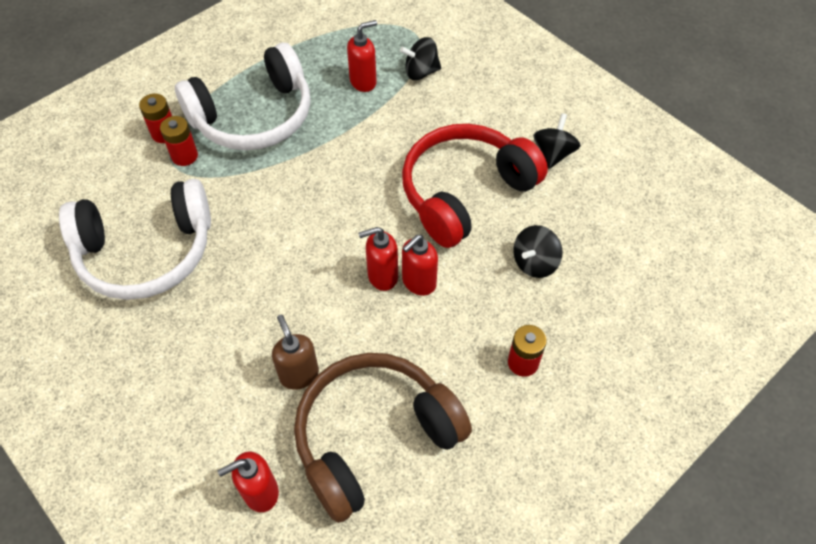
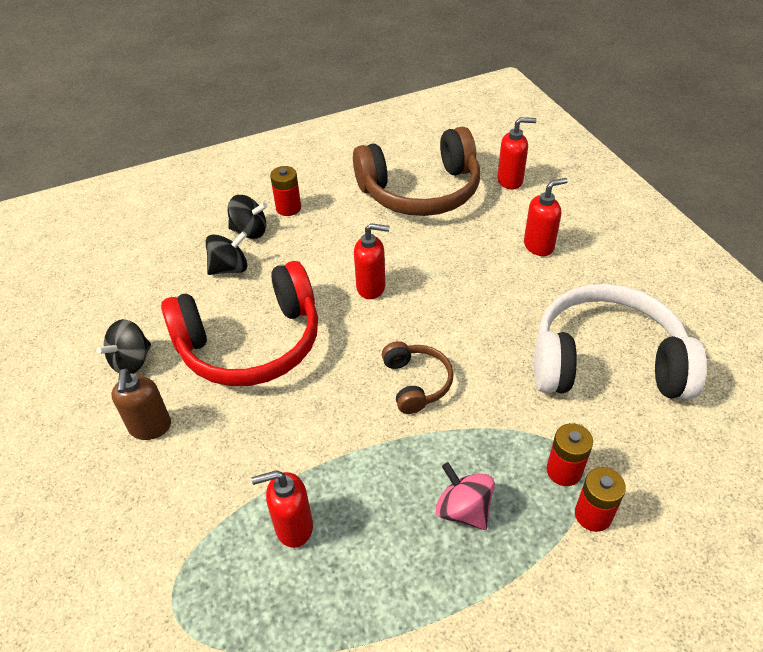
camera: 160 degrees left, 10 degrees down
white headphones [175,43,311,150] -> pink spinning top [436,462,495,530]
brown soap dispenser [272,314,319,390] -> brown soap dispenser moved to [111,369,171,440]
black spinning top [400,37,441,80] -> black spinning top moved to [228,195,267,239]
red soap dispenser [402,235,438,296] -> red soap dispenser moved to [524,178,568,256]
none -> brown headphones [382,341,453,414]

